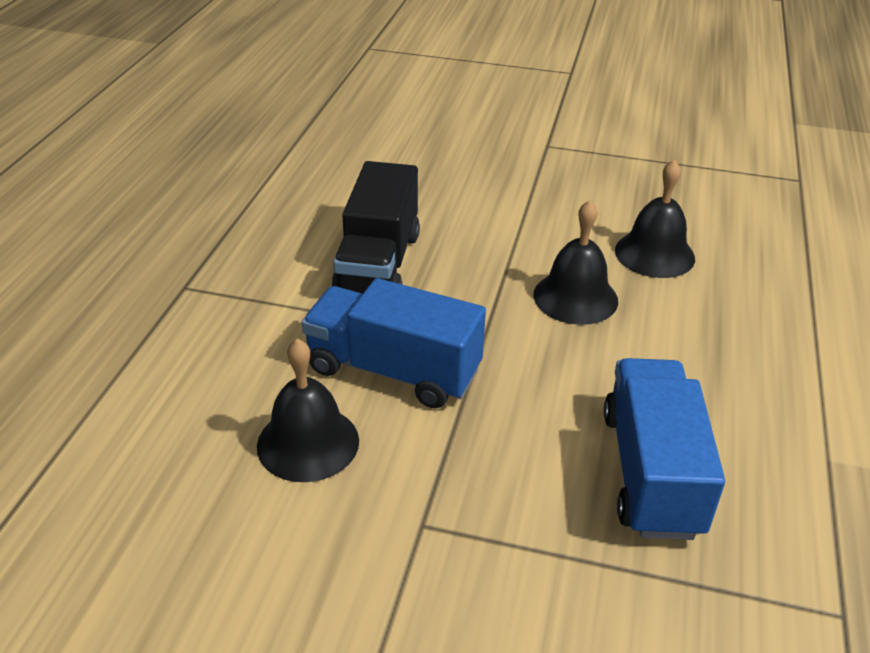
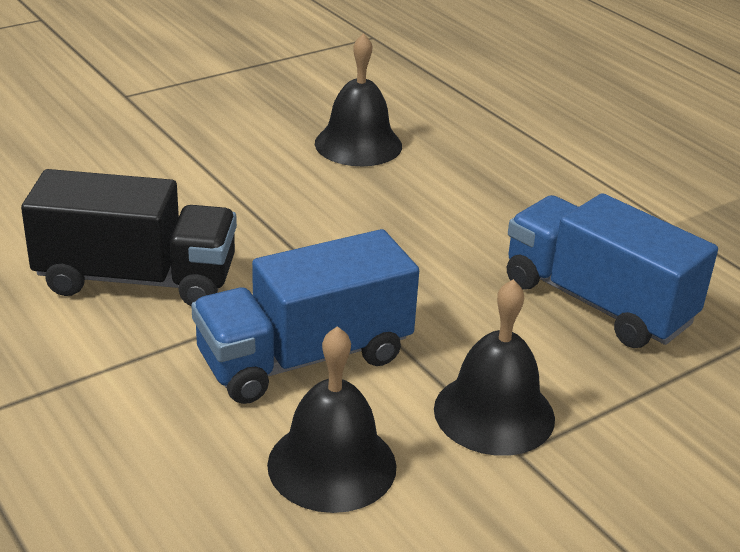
camera: 50 degrees left, 5 degrees down
black truck [332,161,420,294] -> black truck turned 45 degrees counterclockwise [21,169,237,306]
black bell [533,200,618,325] -> black bell moved to [434,279,555,456]

